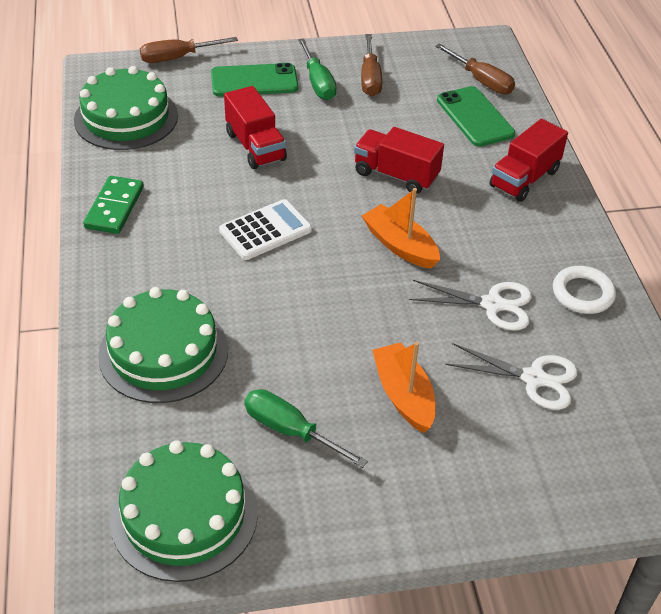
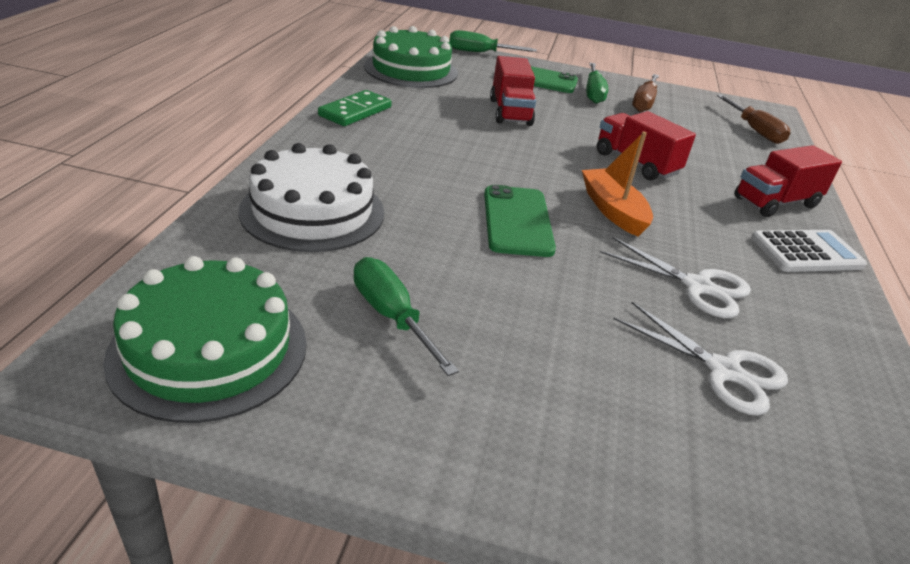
camera: 20 degrees right, 10 degrees down
green cake [98,287,228,403] -> white cake [238,143,384,252]
brown screwdriver [140,37,238,63] -> green screwdriver [449,30,537,52]
white calculator [219,199,312,260] -> white calculator moved to [751,230,867,272]
orange boat [372,342,436,433] -> none
green phone [437,86,515,147] -> green phone moved to [484,185,556,257]
white ring [553,266,616,314] -> none

